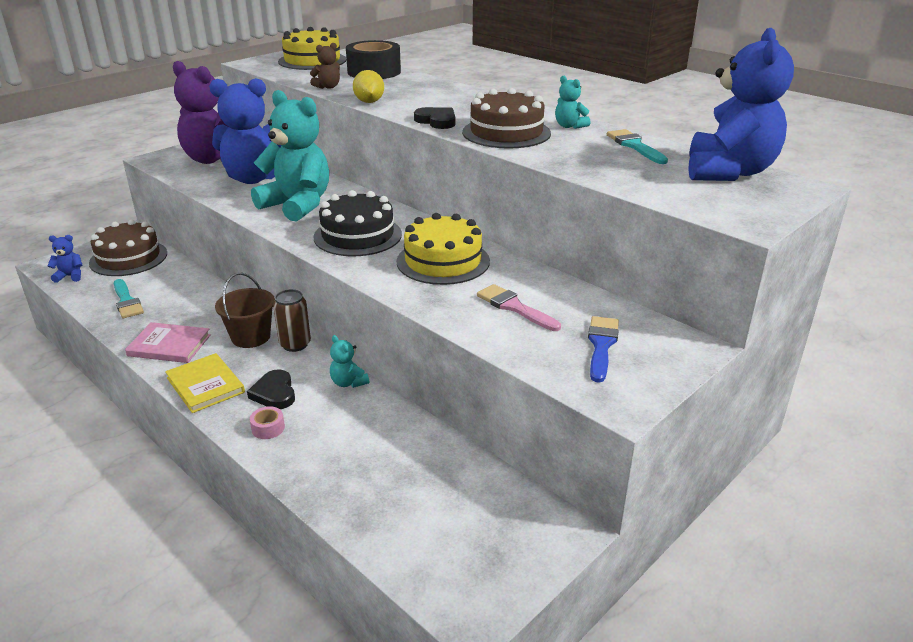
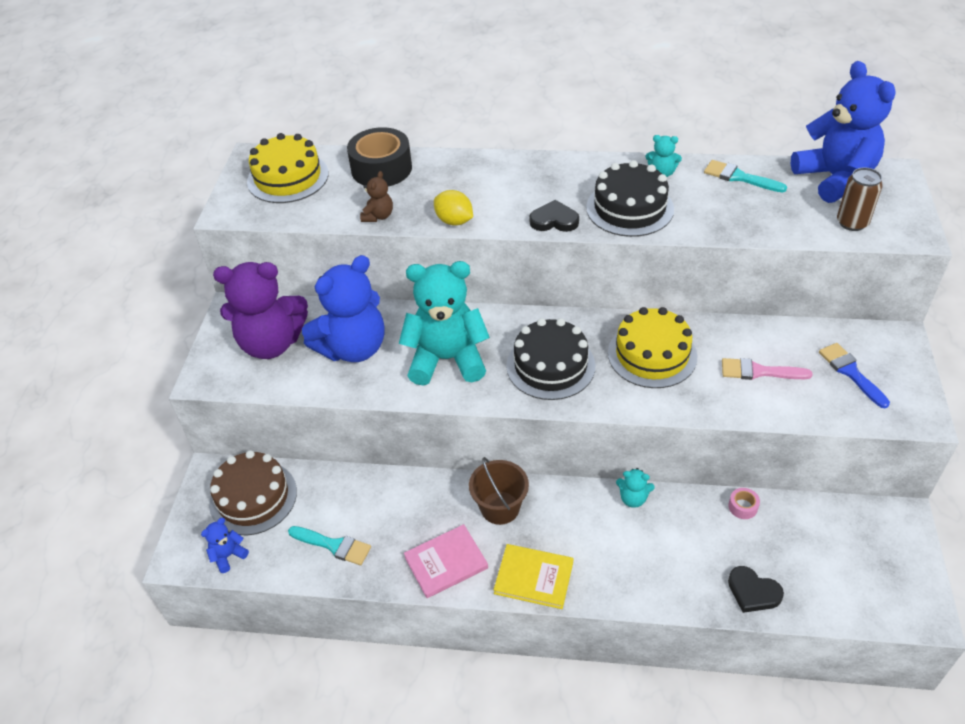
camera: 35 degrees left, 15 degrees up
black heart [247,369,295,409] -> black heart moved to [728,566,784,613]
pink tape [250,406,285,439] -> pink tape moved to [728,488,760,519]
brown can [273,289,311,352] -> brown can moved to [837,167,883,231]
brown cake [462,88,551,149] -> black cake [586,160,674,237]

